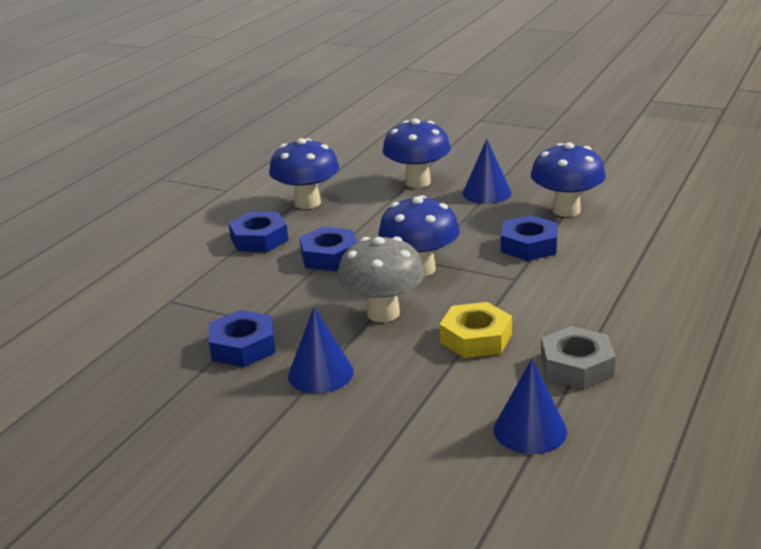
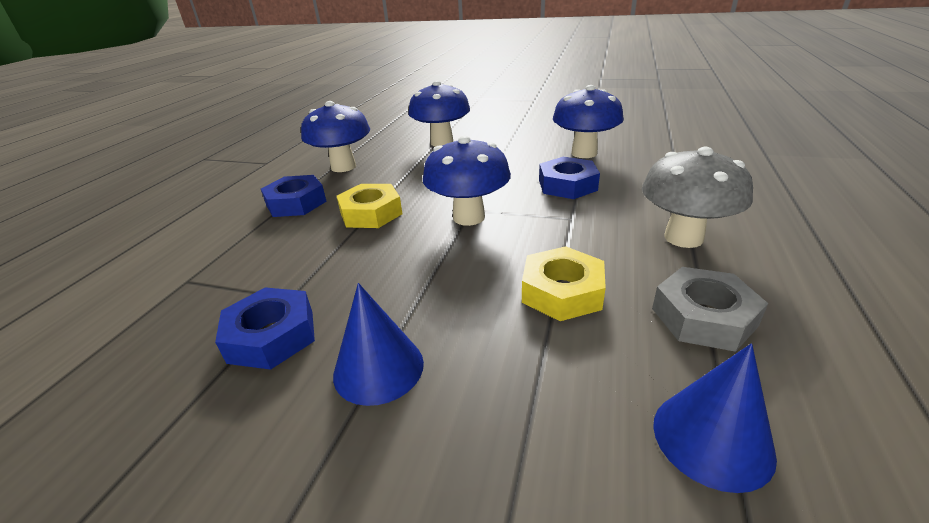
camera: 10 degrees left, 5 degrees up
blue nut [299,227,358,271] -> yellow nut [337,184,402,228]
grey mushroom [337,237,425,322] -> grey mushroom moved to [642,147,753,248]
blue cone [463,139,511,204] -> none

